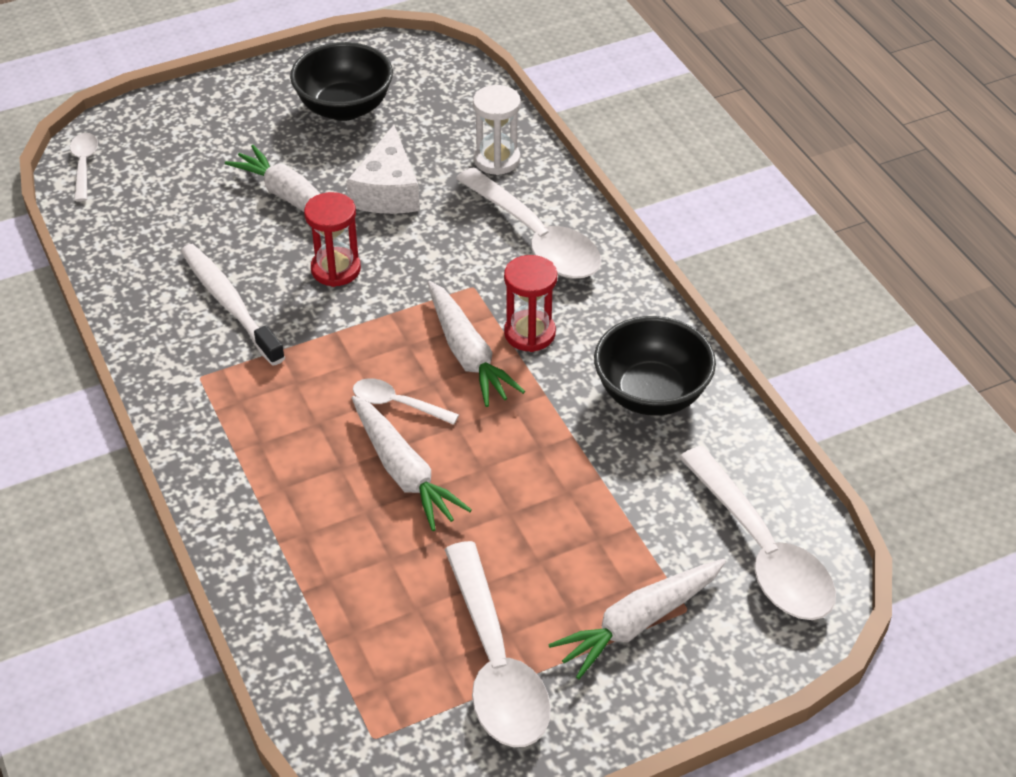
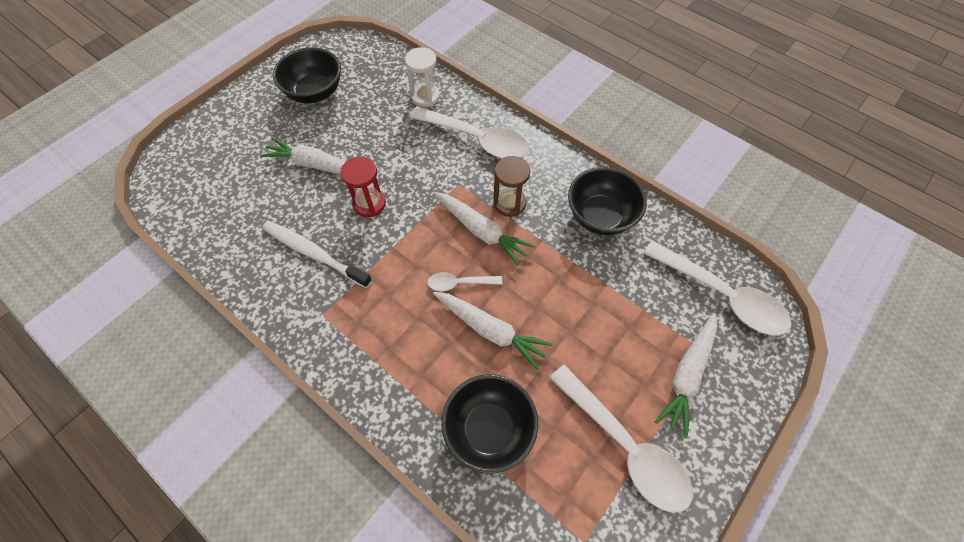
camera: 25 degrees left, 15 degrees up
white spoon [70,133,98,202] -> none
white cheese [346,125,420,214] -> none
red hourglass [504,255,557,352] -> brown hourglass [493,156,530,217]
none -> black bowl [441,374,538,474]

